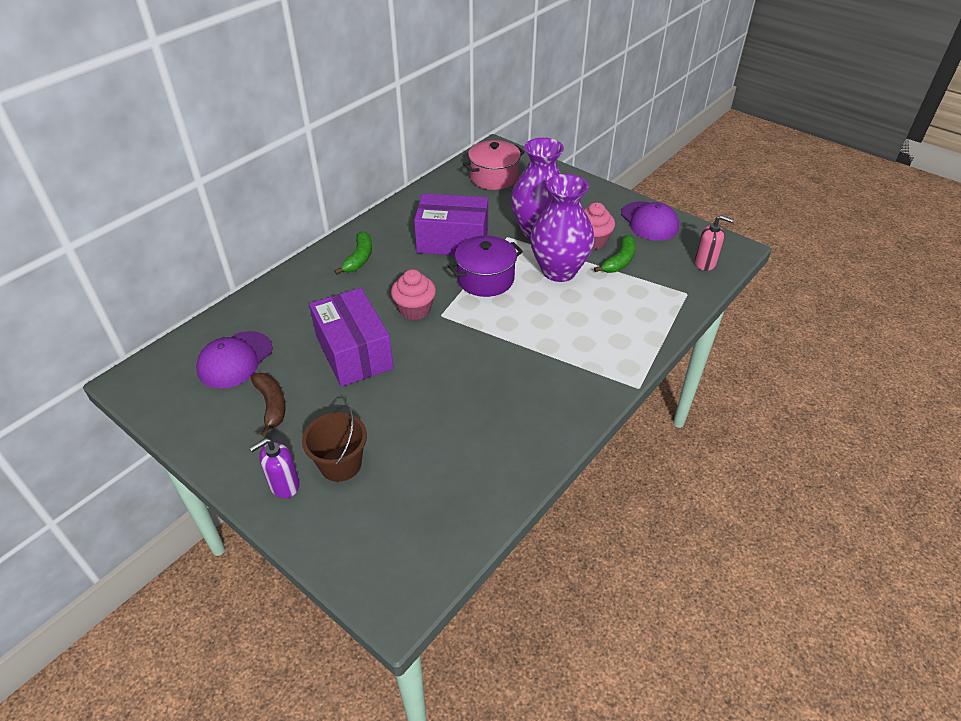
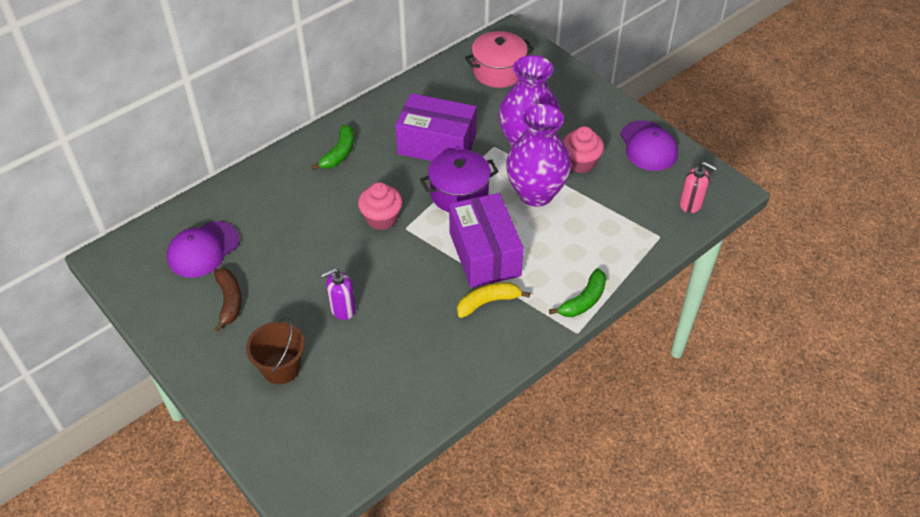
camera: 10 degrees right, 5 degrees up
purple soap dispenser [250,438,300,498] -> purple soap dispenser moved to [321,268,356,320]
purple box [309,288,394,387] -> purple box moved to [449,193,524,288]
green banana [594,235,636,273] -> green banana moved to [549,268,606,317]
none -> yellow banana [457,282,530,318]

